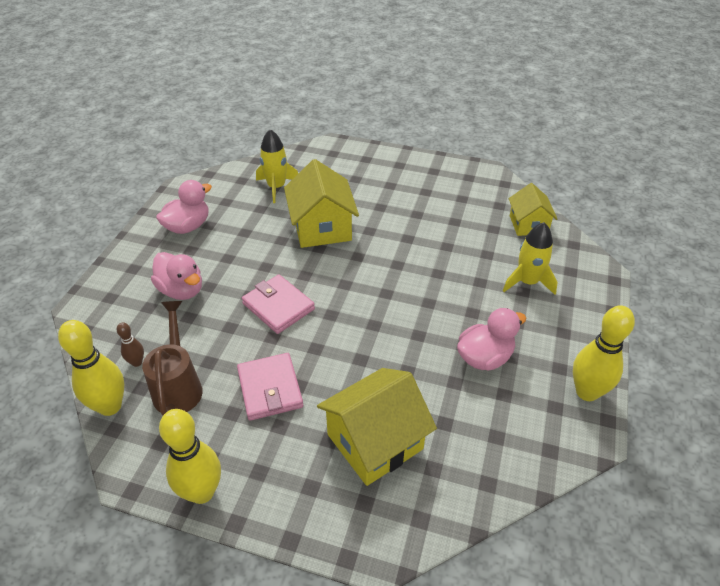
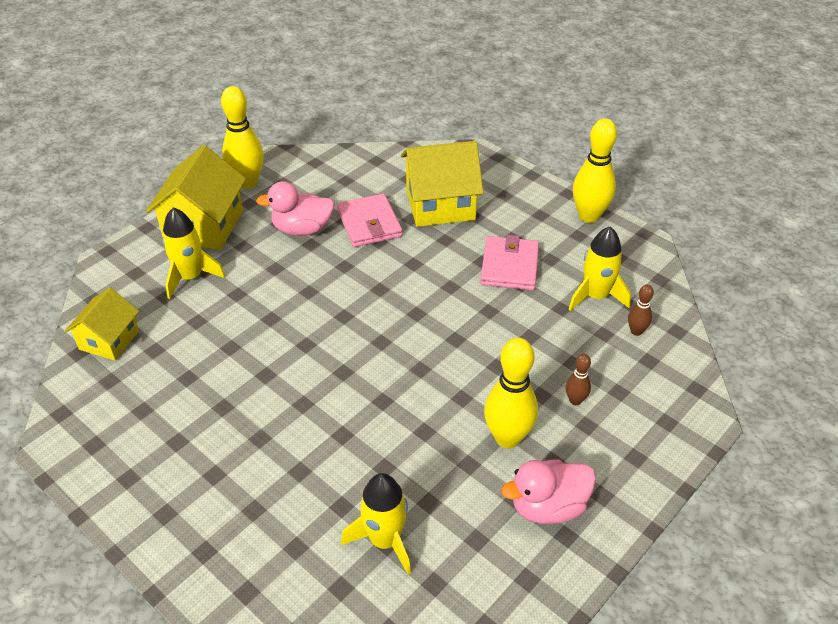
camera: 155 degrees left, 0 degrees up
yellow bowling pin [58,320,124,416] -> yellow bowling pin moved to [484,338,538,448]
brown watering can [142,301,203,416] -> yellow rocket [568,227,631,311]
pink duck [151,252,202,300] -> brown bowling pin [566,354,591,405]
pink wallet [242,274,315,334] -> pink wallet moved to [337,194,402,247]
yellow house [284,159,359,248] -> yellow house moved to [146,145,246,250]

